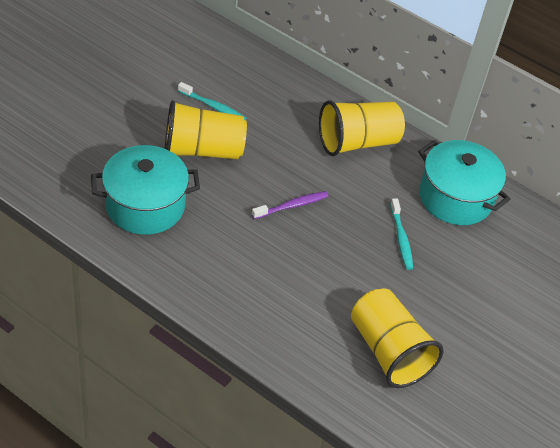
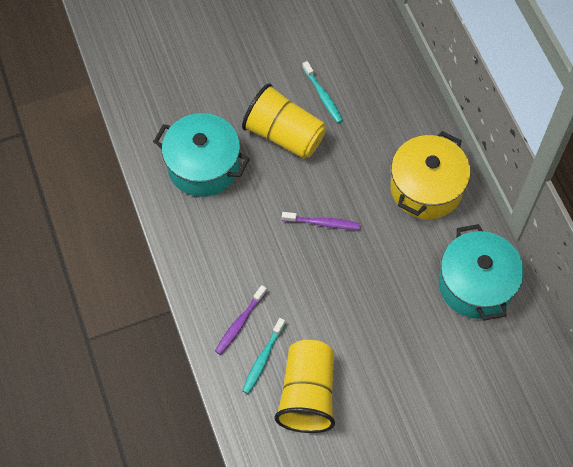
camera: 40 degrees right, 15 degrees up
yellow cup [319,100,405,156] -> yellow pot [390,131,471,219]
turquoise toothbrush [390,198,413,270] -> turquoise toothbrush moved to [242,318,285,394]
none -> purple toothbrush [215,285,267,355]

